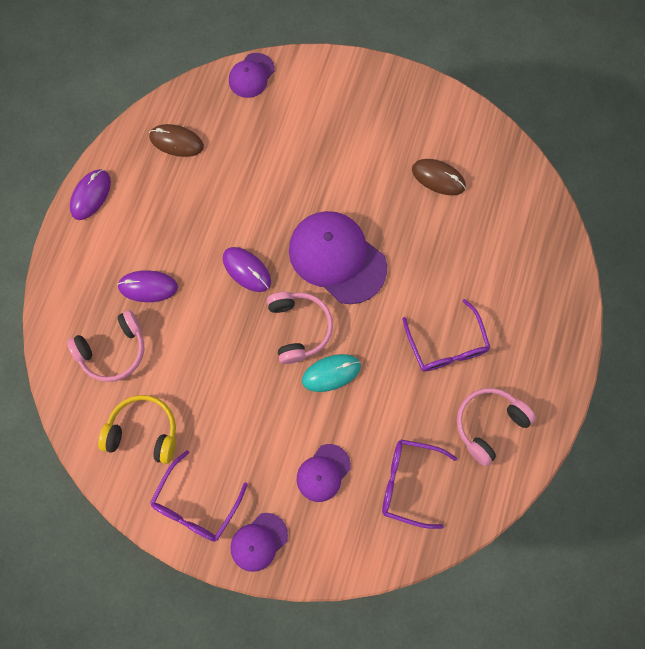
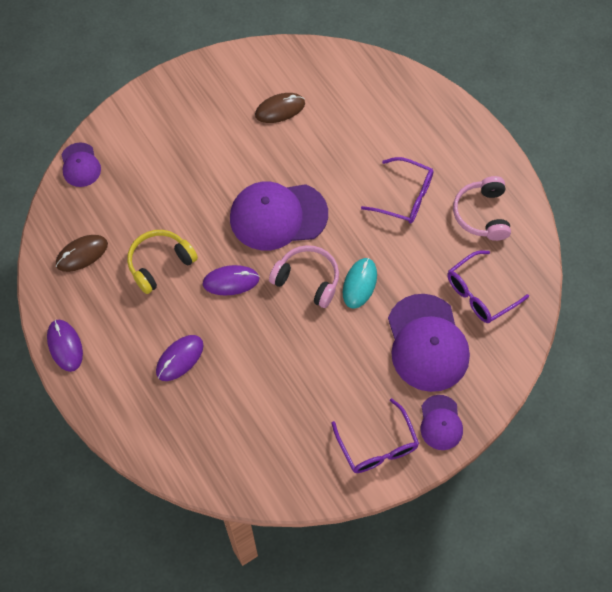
camera: 50 degrees left, 10 degrees down
pink headphones [67,310,145,382] -> none
yellow headphones [98,395,176,464] -> yellow headphones moved to [127,230,198,294]
purple cap [297,444,351,502] -> purple cap [388,294,470,392], size x1.89

